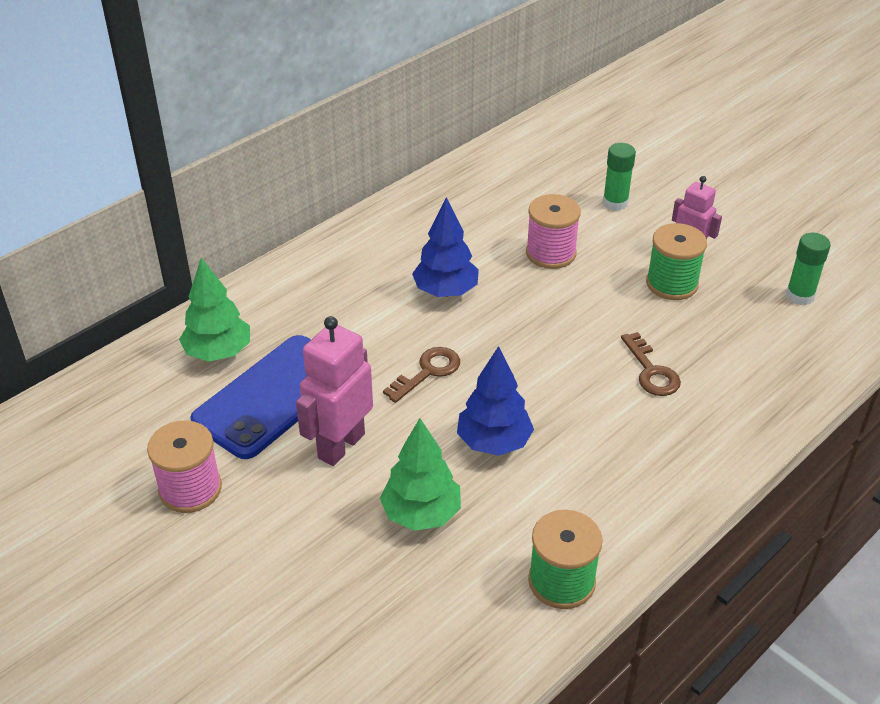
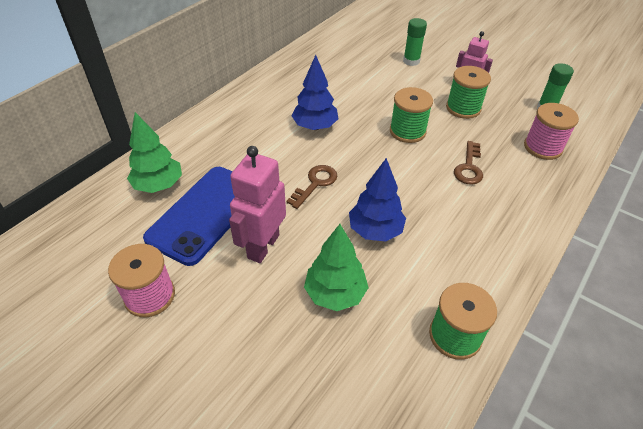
camera: 10 degrees left, 5 degrees up
pink spool [526,194,581,269] -> pink spool moved to [524,103,579,160]
brown key [621,332,681,396] -> brown key turned 45 degrees clockwise [454,141,483,185]
none -> green spool [390,87,433,143]

